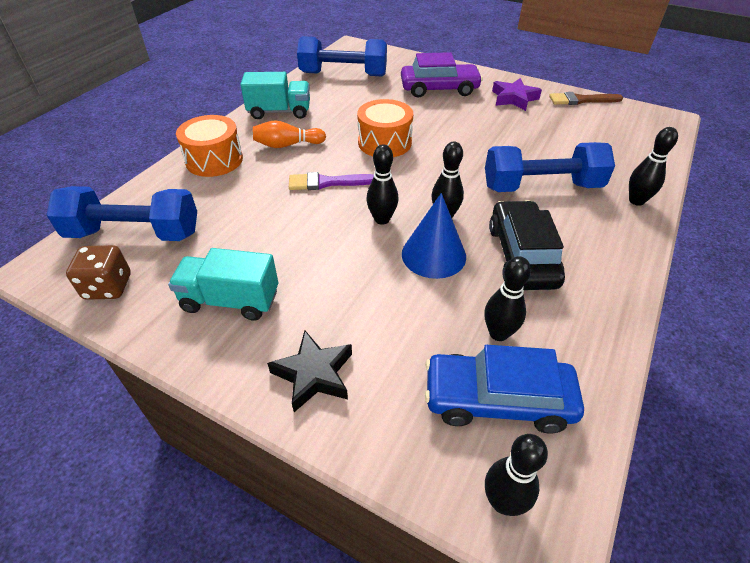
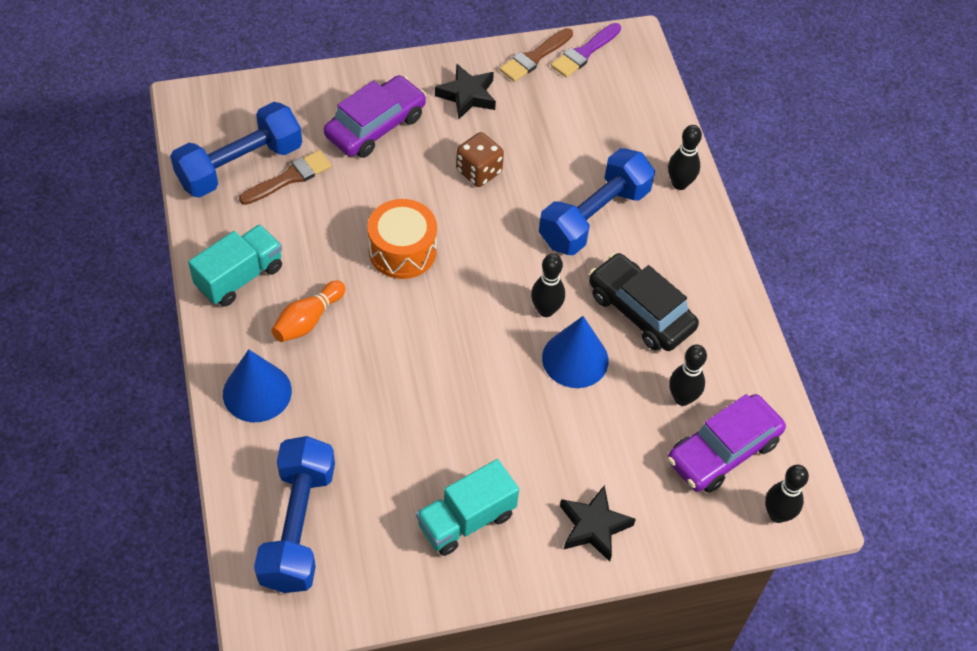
camera: 45 degrees left, 10 degrees up
blue dumbbell [47,186,197,241] -> blue dumbbell turned 45 degrees counterclockwise [254,436,335,593]
brown dice [66,245,131,300] -> brown dice moved to [456,132,504,187]
orange drum [176,115,243,177] -> blue cone [223,349,292,423]
purple brush [289,172,374,190] -> purple brush moved to [551,23,621,78]
black bowling pin [367,144,399,225] -> none
blue car [425,345,584,433] -> purple car [667,394,786,493]
purple star [492,78,542,111] -> black star [435,64,496,119]
none -> brown brush [239,150,332,205]

